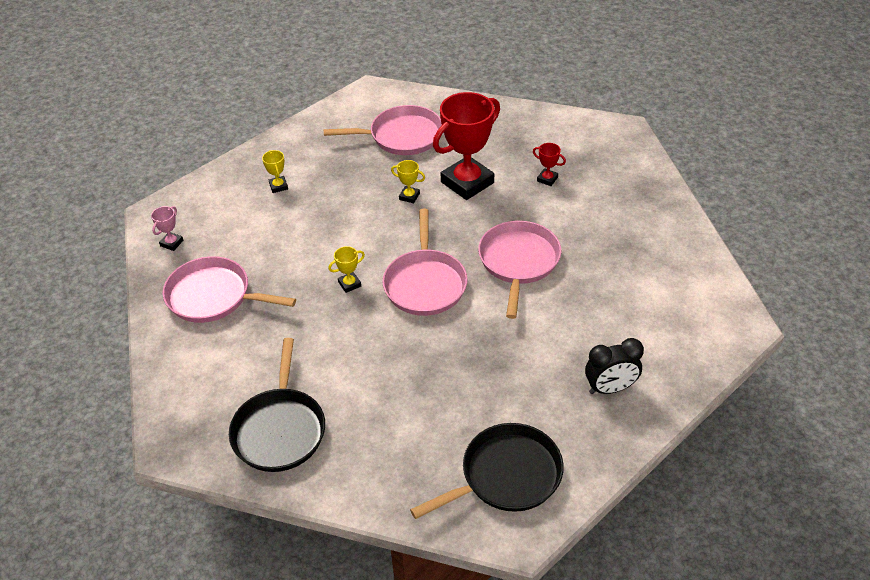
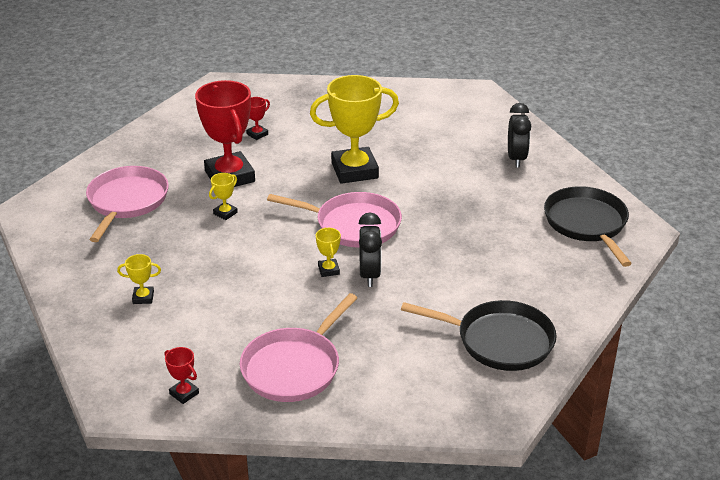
camera: 75 degrees left, 10 degrees down
pink trophy [151,206,184,251] -> red trophy [165,347,199,404]
pink pan [478,221,561,319] -> yellow trophy [310,75,399,184]
none -> black clock [359,213,382,287]

